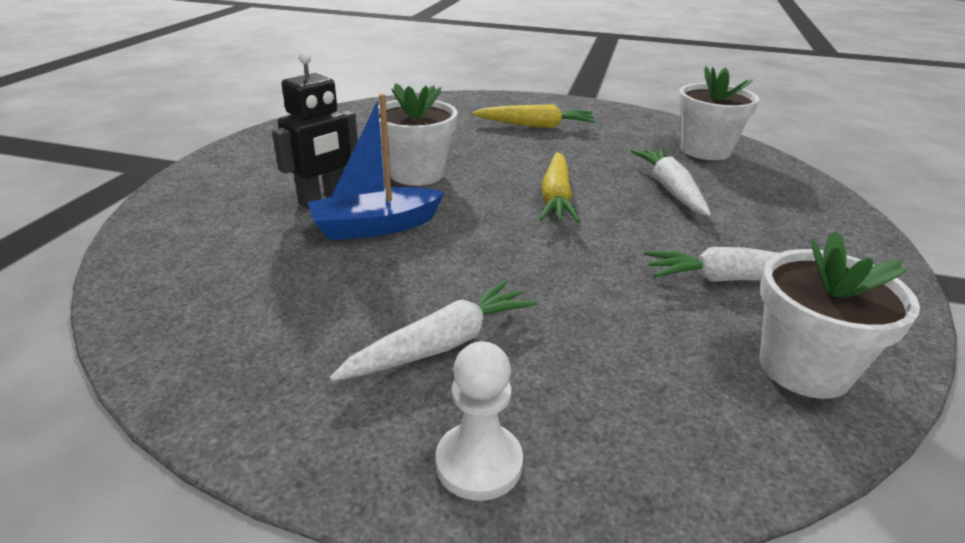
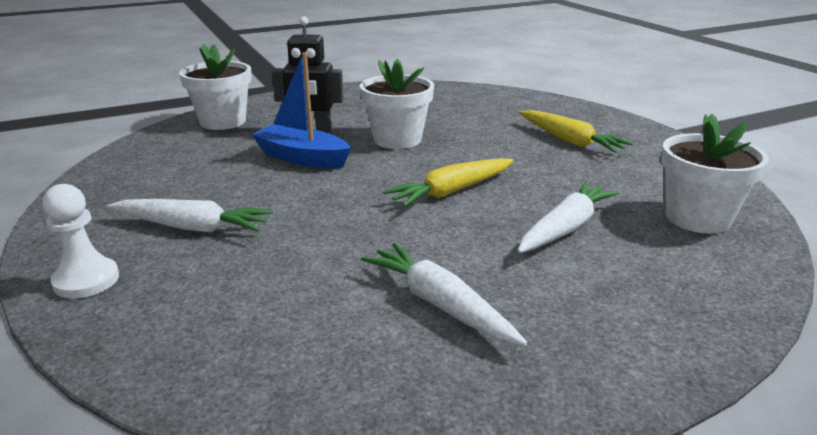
camera: 50 degrees right, 5 degrees down
white flower pot [760,231,920,399] -> white flower pot moved to [179,44,252,130]

